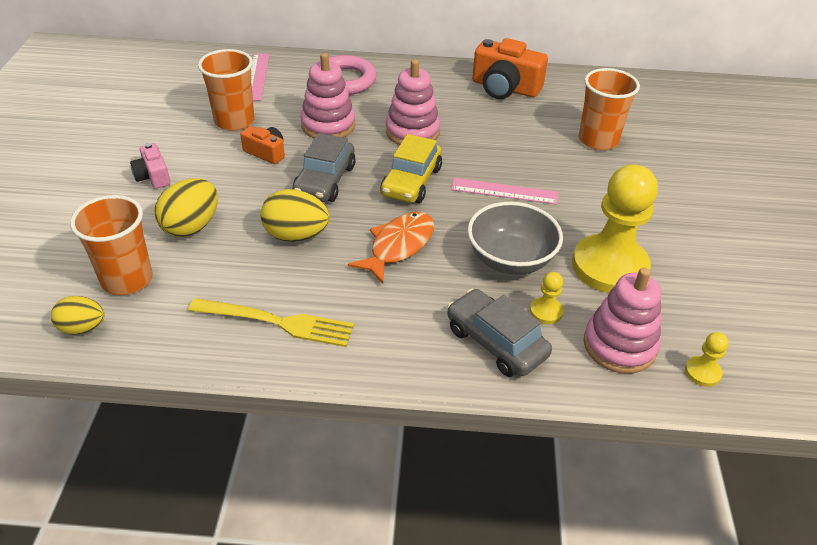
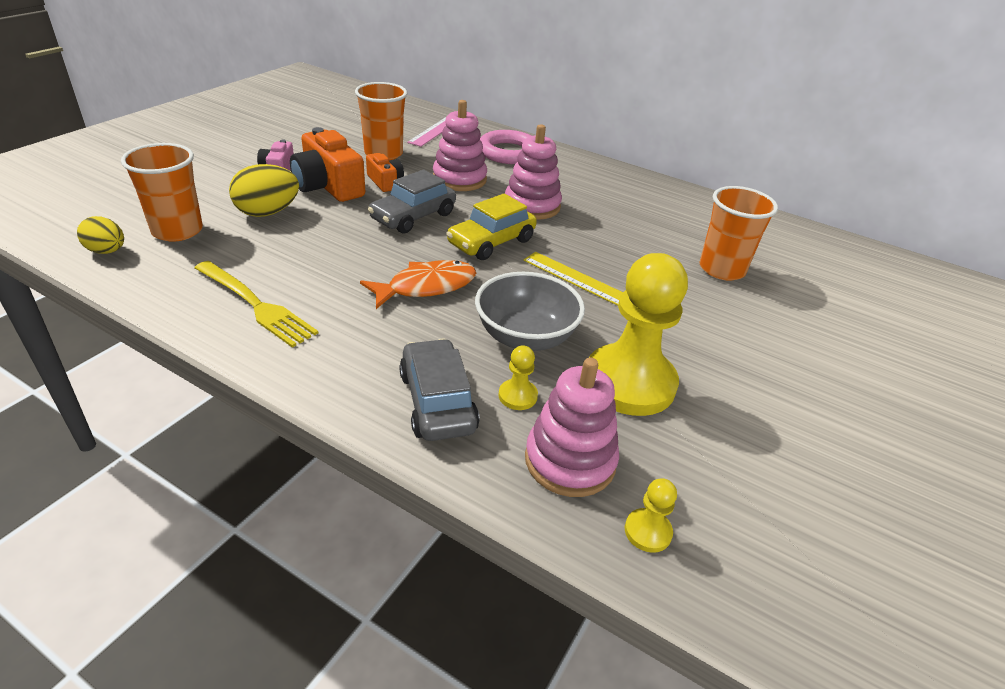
camera: 25 degrees right, 5 degrees down
yellow egg [260,189,330,242] -> none
pink ruler [451,178,559,205] -> yellow ruler [523,252,623,306]
orange camera [472,38,548,99] -> orange camera moved to [290,127,365,202]

